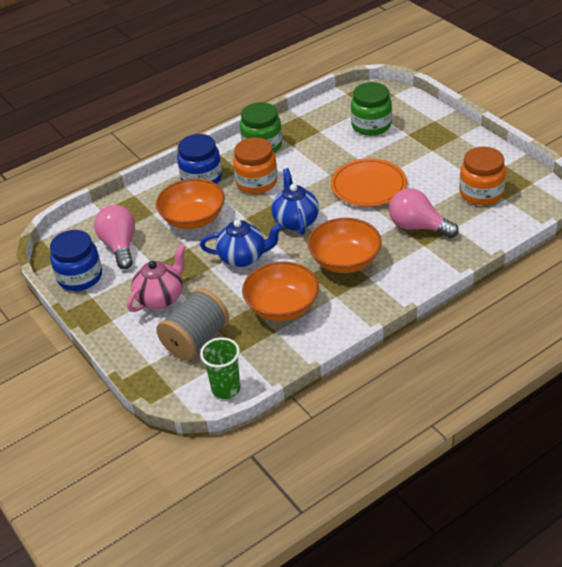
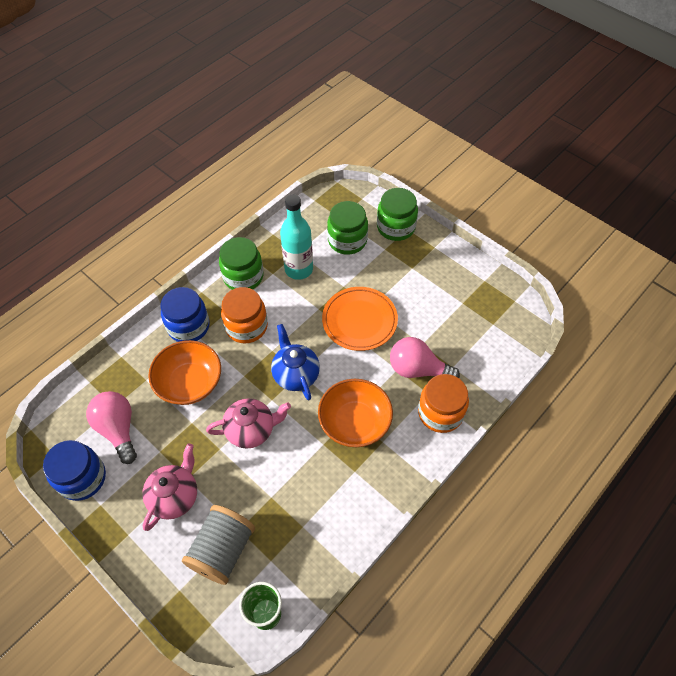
camera: 15 degrees left, 15 degrees up
blue teapot [200,219,283,267] -> pink teapot [206,398,291,449]
orange bowl [242,261,319,321] -> none
orange jar [459,147,506,205] -> orange jar moved to [418,374,469,433]
none -> turquoise bottle [280,194,313,280]
none -> green jar [377,188,418,241]

